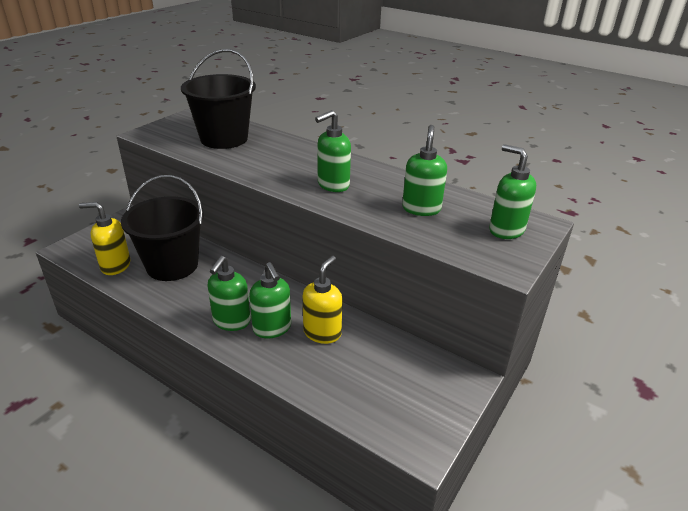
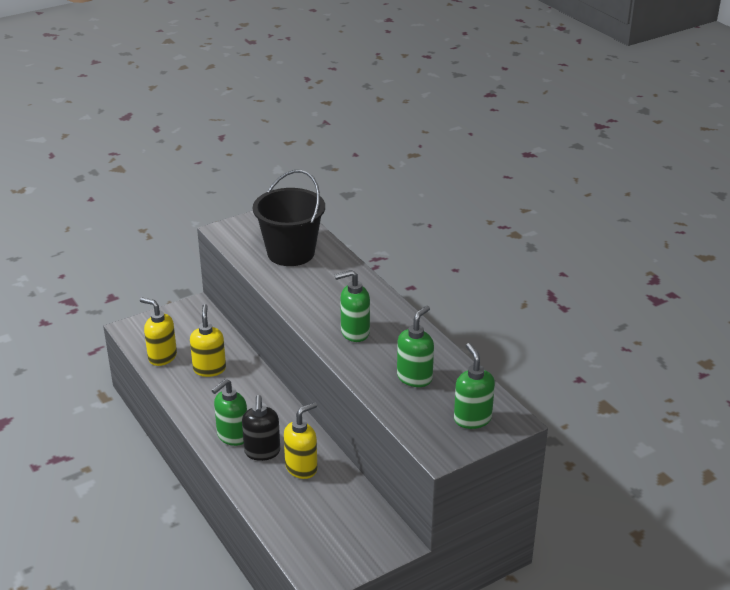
camera: 25 degrees right, 0 degrees up
black bucket [121,175,204,281] -> yellow soap dispenser [190,304,226,377]
green soap dispenser [249,262,291,338] -> black soap dispenser [242,395,280,461]

